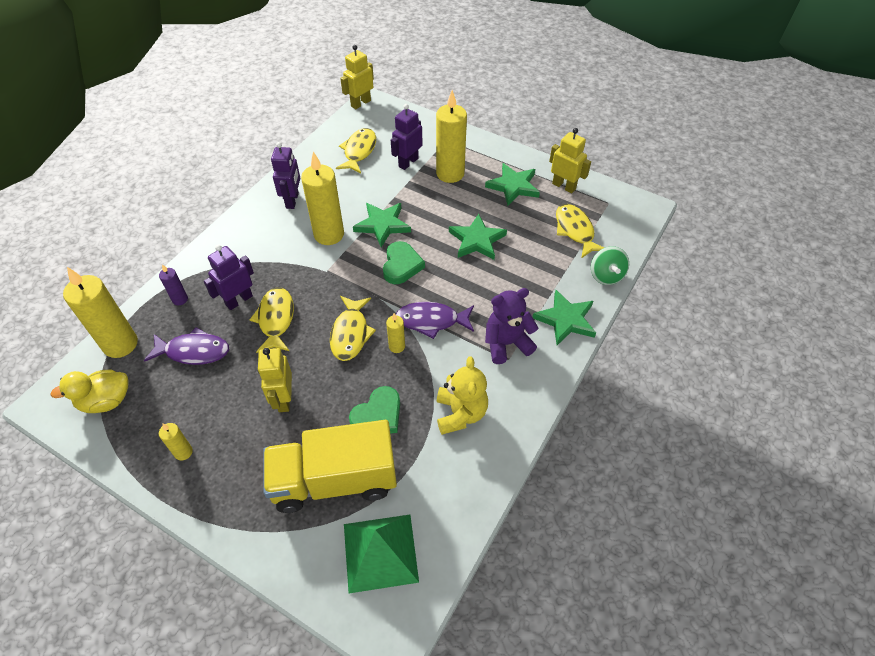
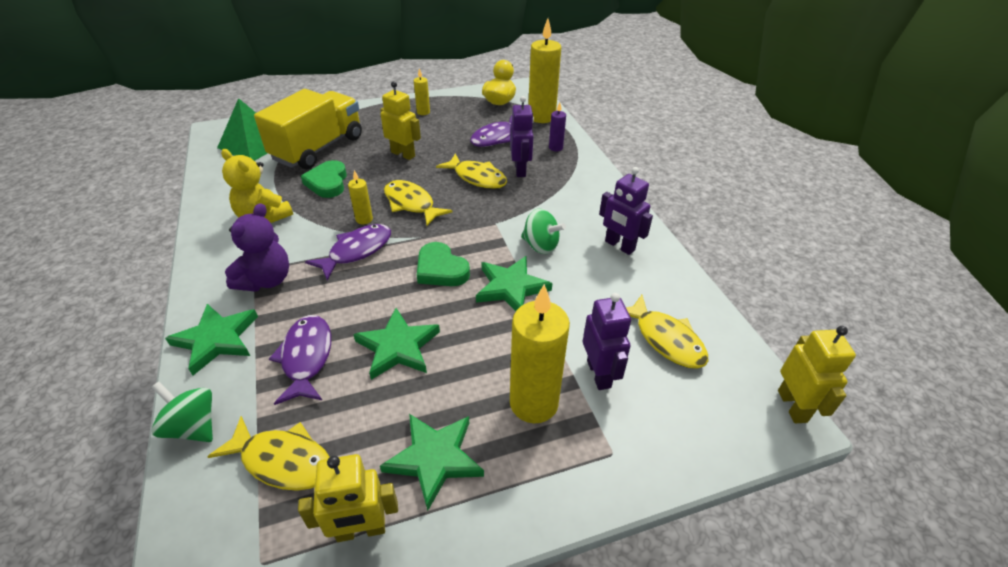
camera: 130 degrees right, 10 degrees down
yellow candle [301,152,344,245] -> green spinning top [521,209,566,254]
none -> purple fish [269,315,331,405]

